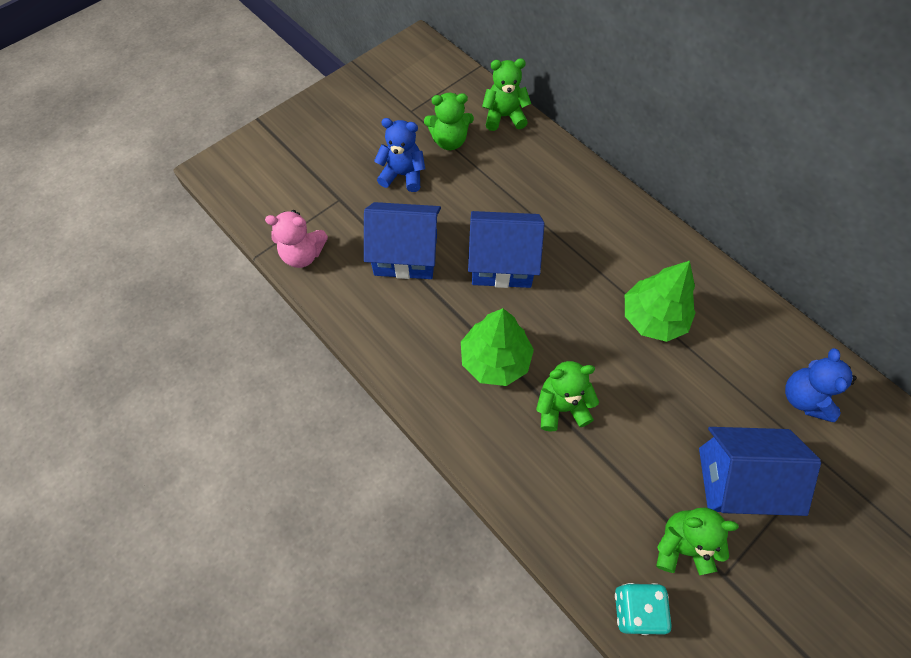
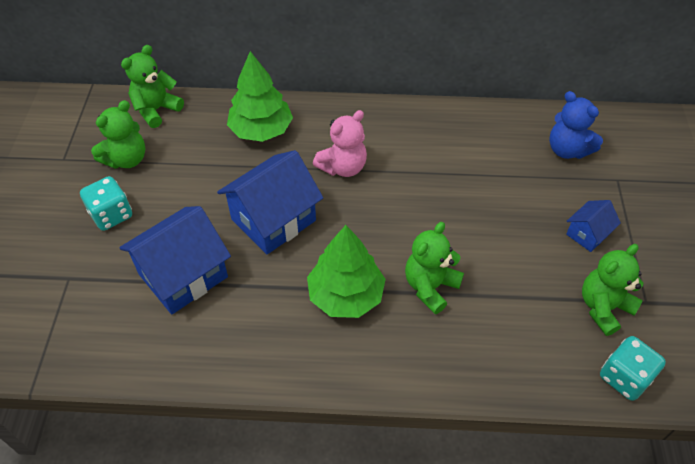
camera: 45 degrees left, 10 degrees down
pink teddy bear [265,210,328,268] -> pink teddy bear moved to [313,110,367,177]
blue teddy bear [374,118,425,192] -> turquoise dice [80,176,132,231]
green tree [625,261,696,342] -> green tree moved to [227,51,293,142]
blue house [699,427,821,516] -> blue house [566,200,621,252], size x0.51

